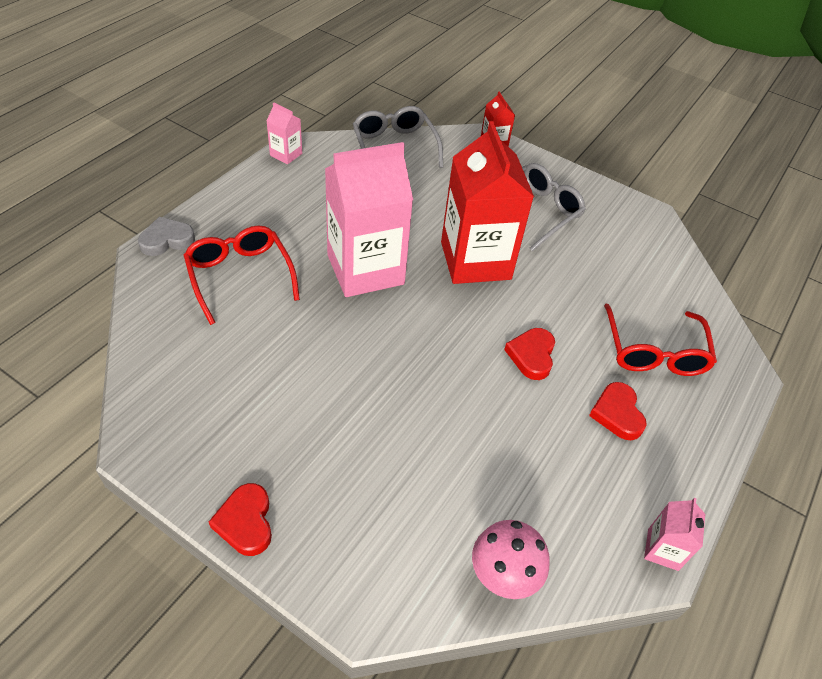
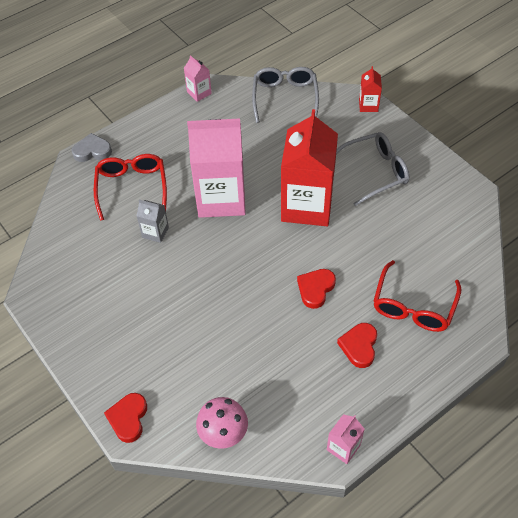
camera: 25 degrees right, 5 degrees up
red heart [209,483,272,556] -> red heart moved to [104,393,147,443]
none -> grey carton [136,200,169,243]

